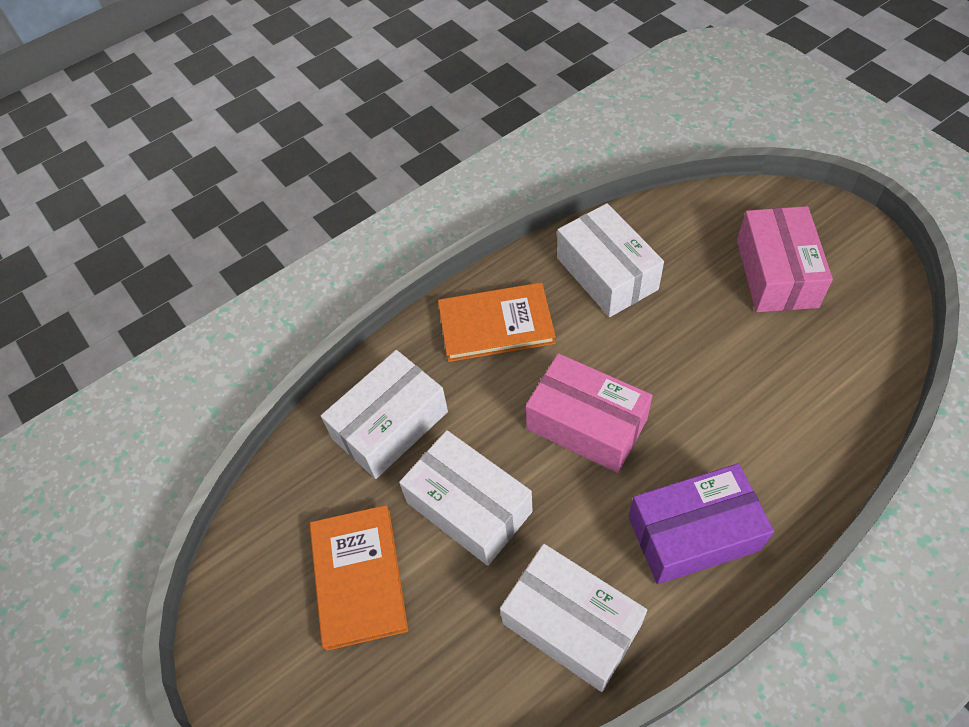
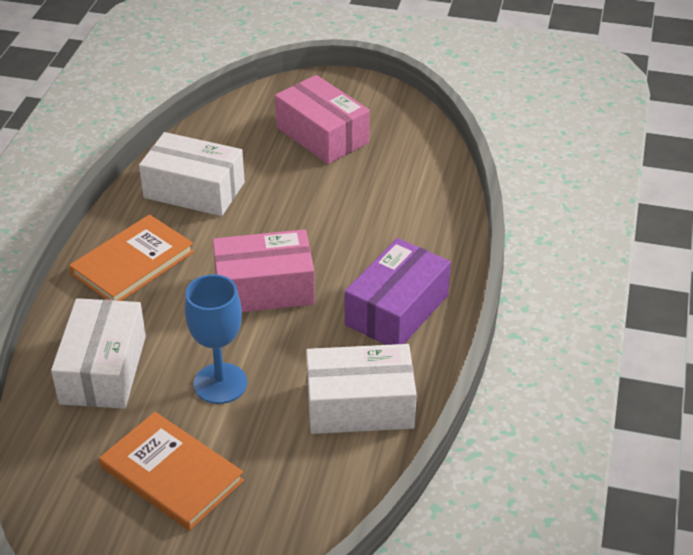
camera: 45 degrees left, 15 degrees down
white box [399,430,533,566] -> blue goblet [185,274,247,404]

